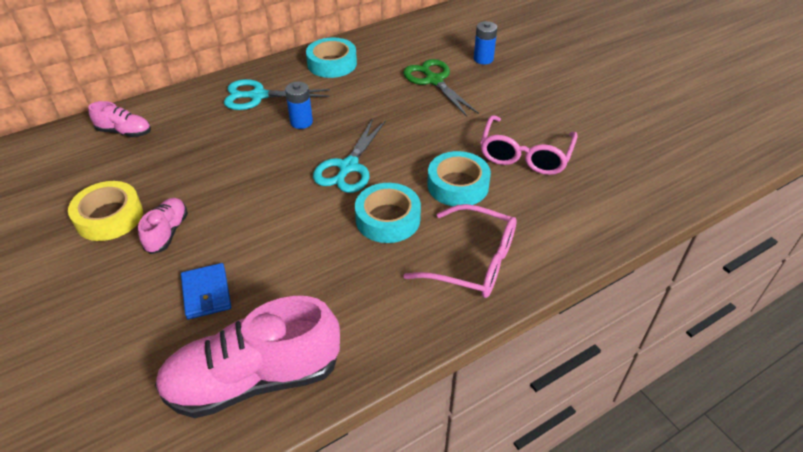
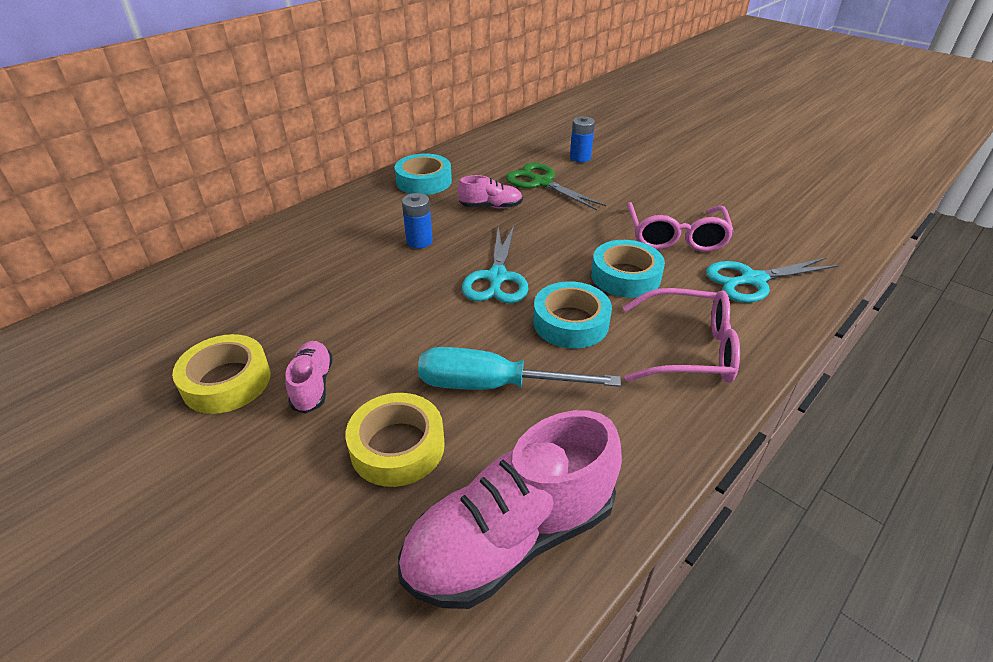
camera: 15 degrees left, 5 degrees down
pink shoe [88,101,151,137] -> pink shoe moved to [458,175,523,209]
blue wallet [181,263,231,319] -> yellow tape [345,393,445,487]
turquoise scissors [224,79,330,110] -> turquoise scissors moved to [706,257,839,303]
none -> turquoise screwdriver [418,347,621,390]

